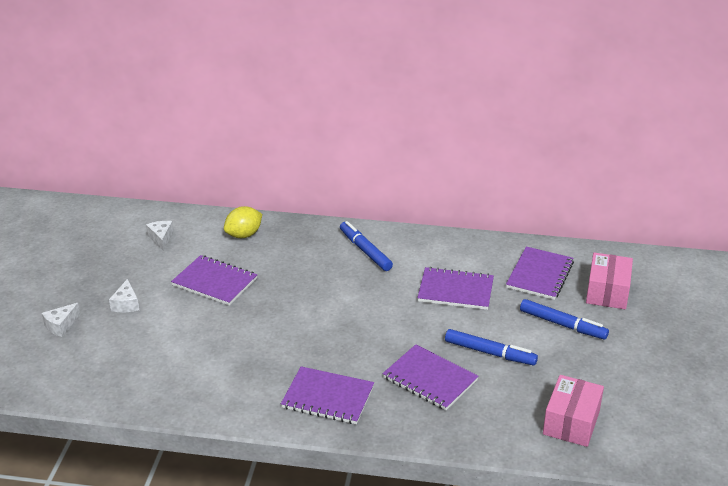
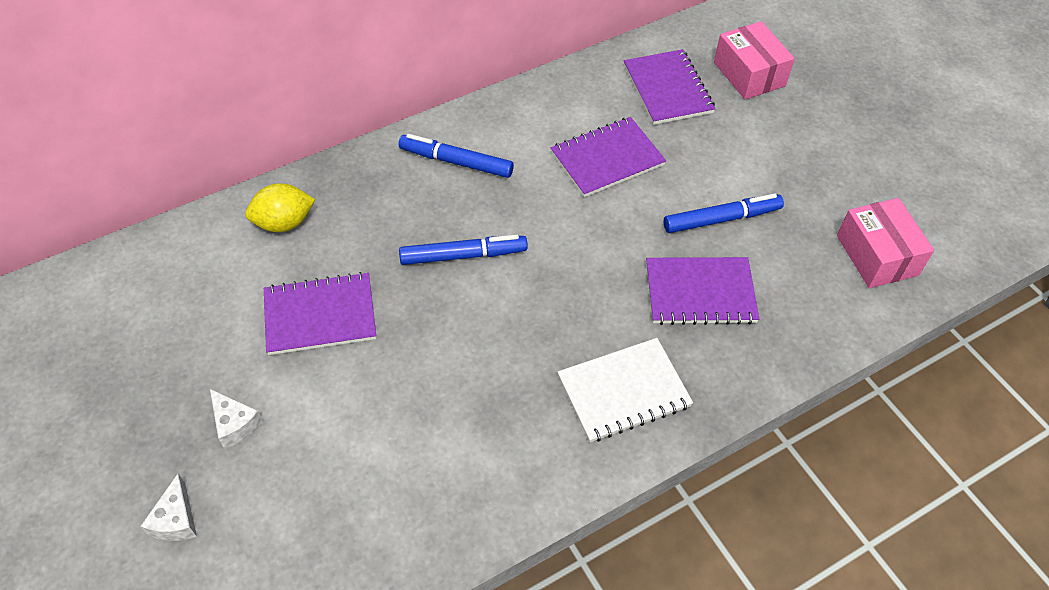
camera: 40 degrees left, 20 degrees up
white cheese [146,221,173,251] -> none
yellow lemon [224,206,262,238] -> yellow lemon turned 60 degrees clockwise [245,183,315,232]
purple notebook [281,366,374,424] -> white notebook [558,338,693,442]
blue marker [520,299,609,339] -> blue marker moved to [399,235,528,265]

